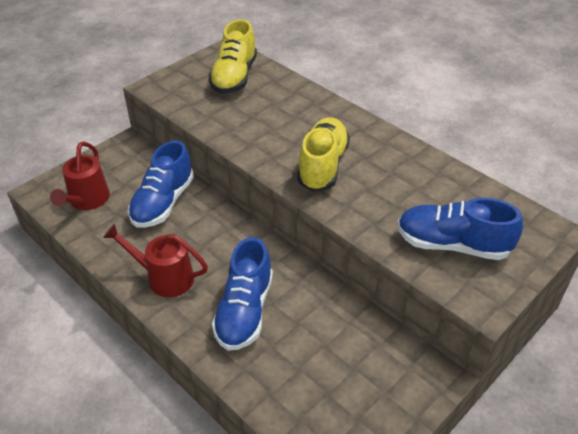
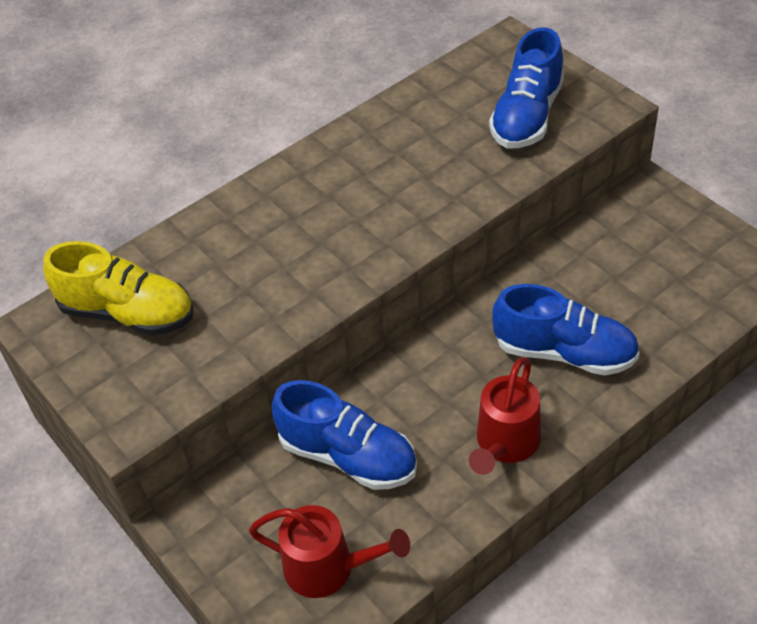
camera: 80 degrees left, 5 degrees up
yellow shoe [297,117,350,192] -> none

